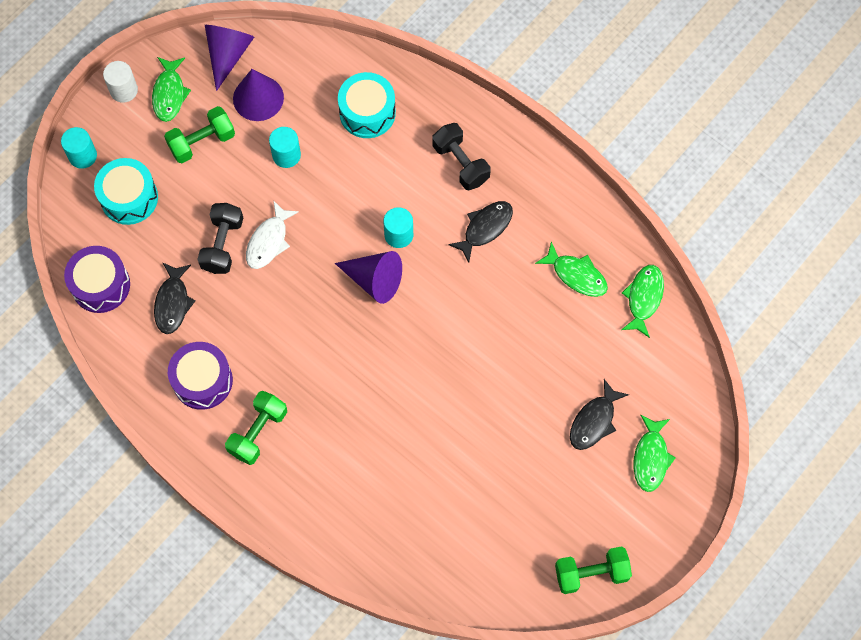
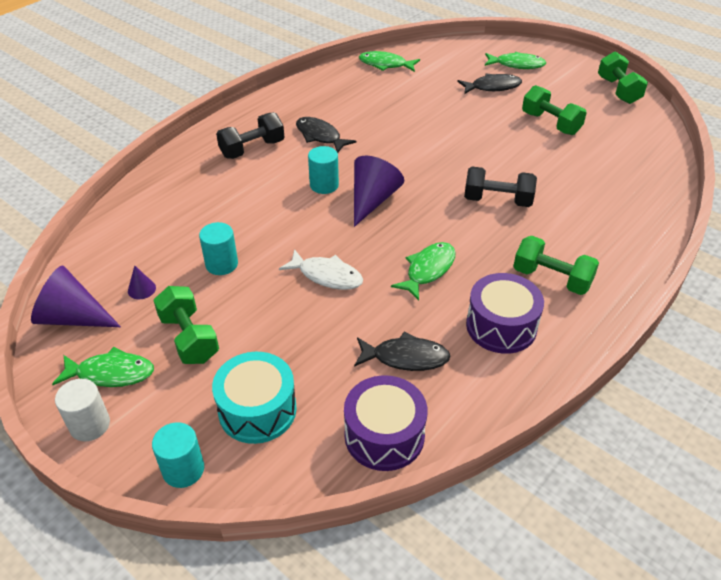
camera: 90 degrees left, 25 degrees down
black dumbbell [197,203,243,274] -> black dumbbell moved to [464,167,537,207]
purple cone [233,69,284,121] -> purple cone [128,265,156,299], size x0.46
turquoise drum [338,72,396,138] -> none
green fish [535,241,608,297] -> green fish moved to [391,242,455,301]
black fish [570,379,629,450] -> black fish turned 45 degrees counterclockwise [458,73,522,94]
none -> green dumbbell [522,85,587,135]

